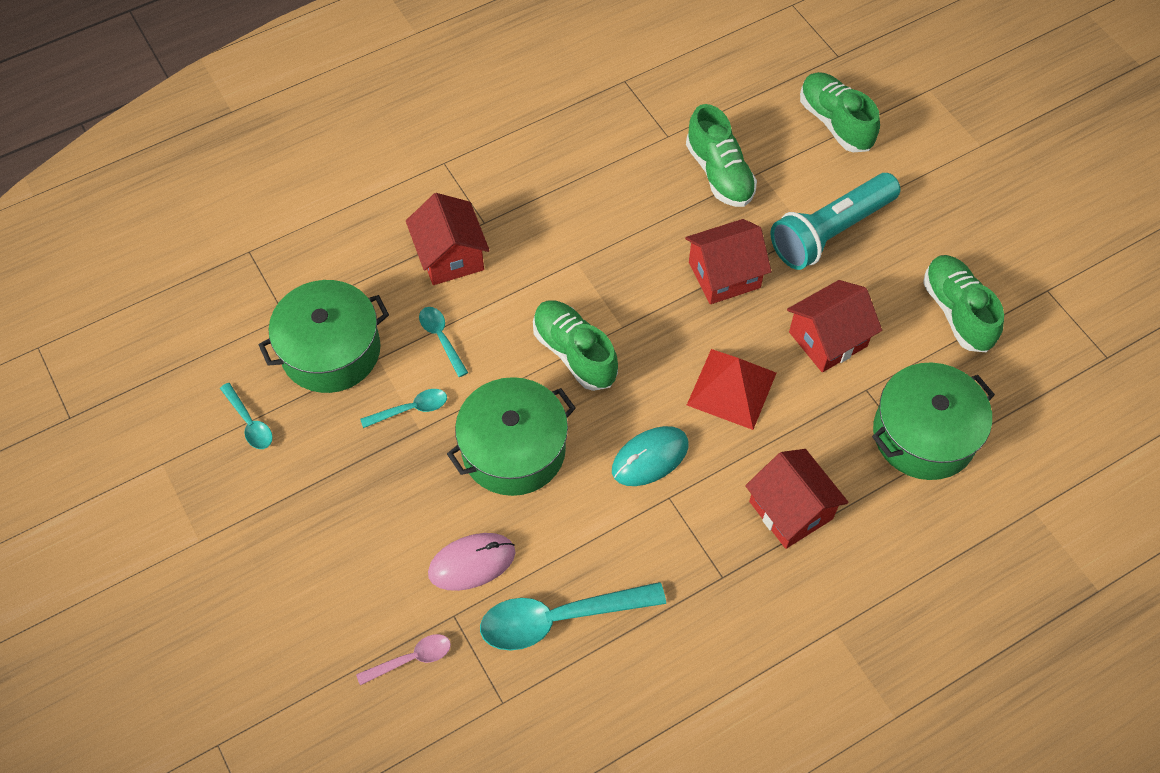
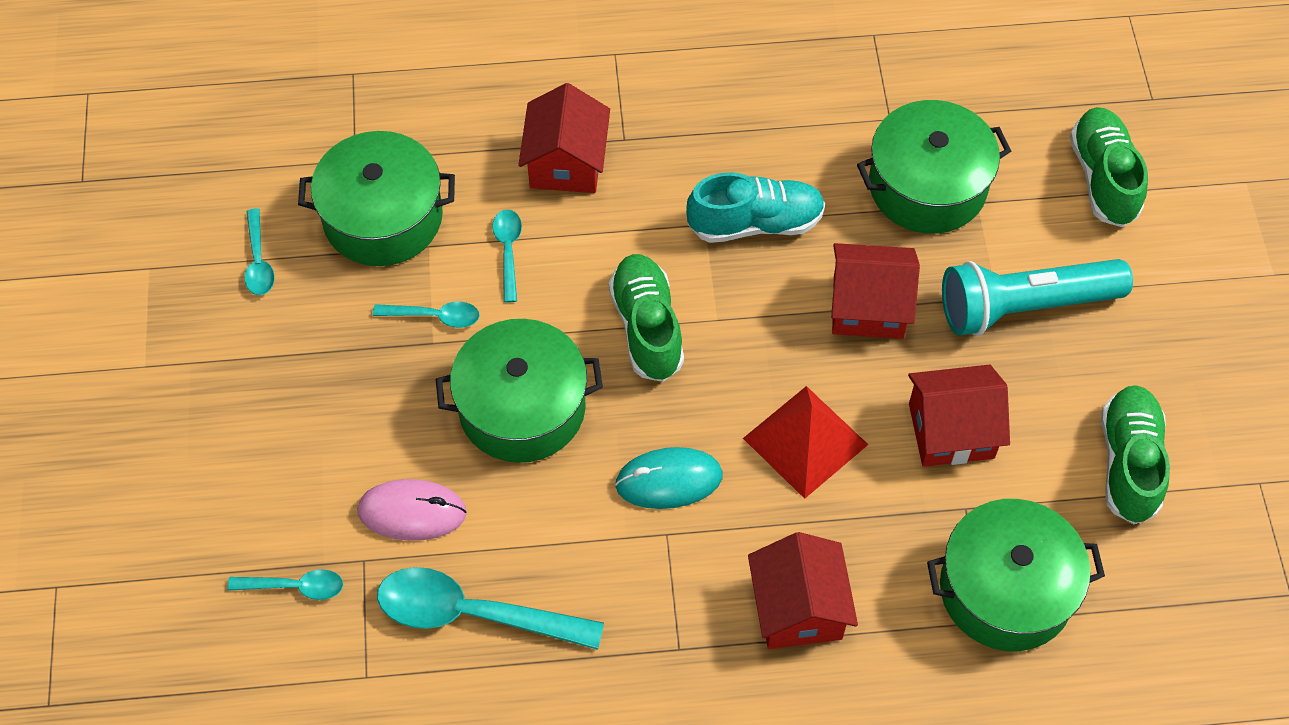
camera: 25 degrees right, 0 degrees up
pink spoon [356,634,451,685] -> turquoise spoon [227,569,343,600]
green shoe [686,104,757,207] -> green pot [857,100,1011,234]
none -> turquoise shoe [686,172,825,243]

